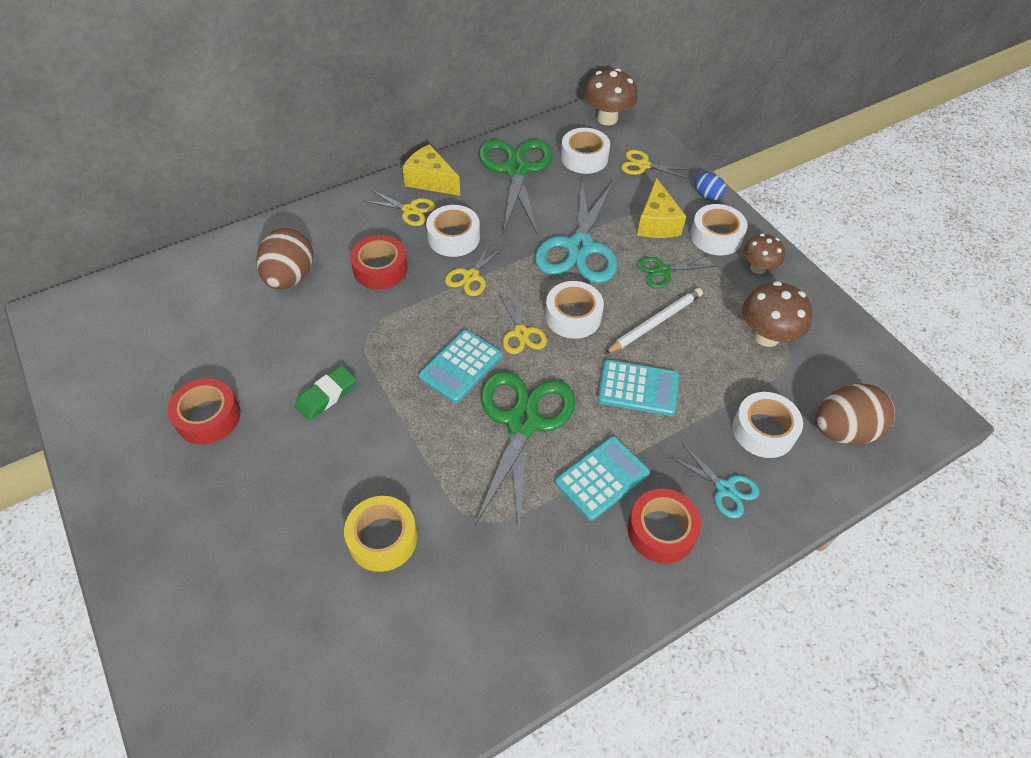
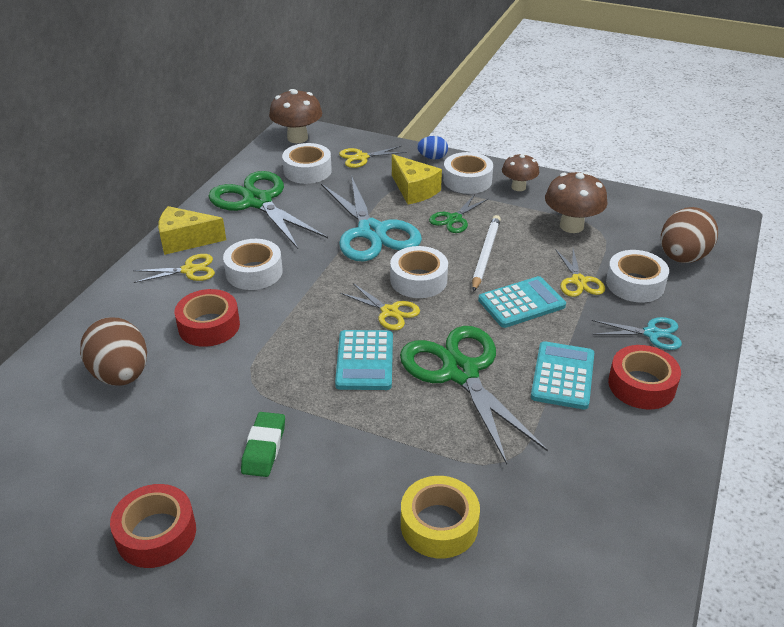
camera: 35 degrees left, 15 degrees down
yellow scissors [445,241,505,296] -> yellow scissors moved to [555,249,605,297]

